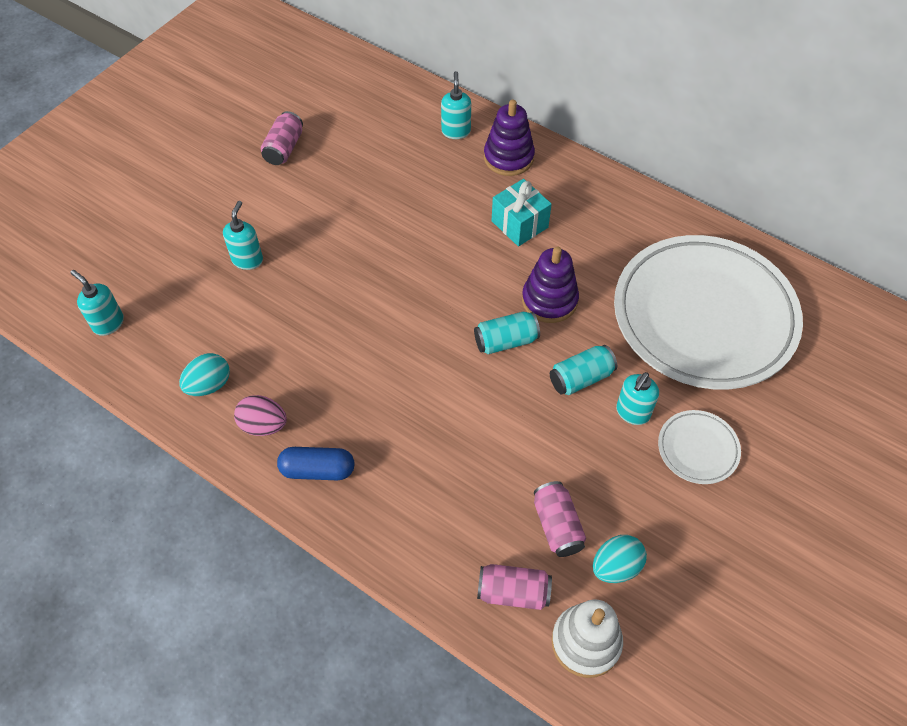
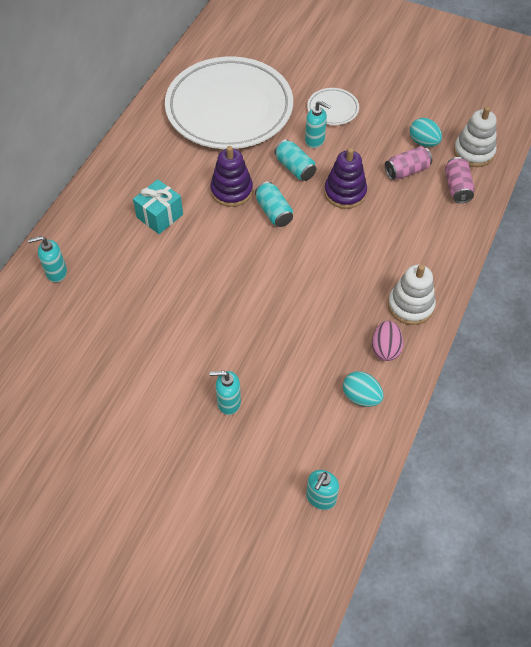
camera: 100 degrees left, 0 degrees up
pink can [261,111,303,165] -> none
blue capsule [277,447,355,480] -> white stacking toy [388,264,436,325]
purple stacking toy [484,100,535,176] -> purple stacking toy moved to [324,148,367,209]

